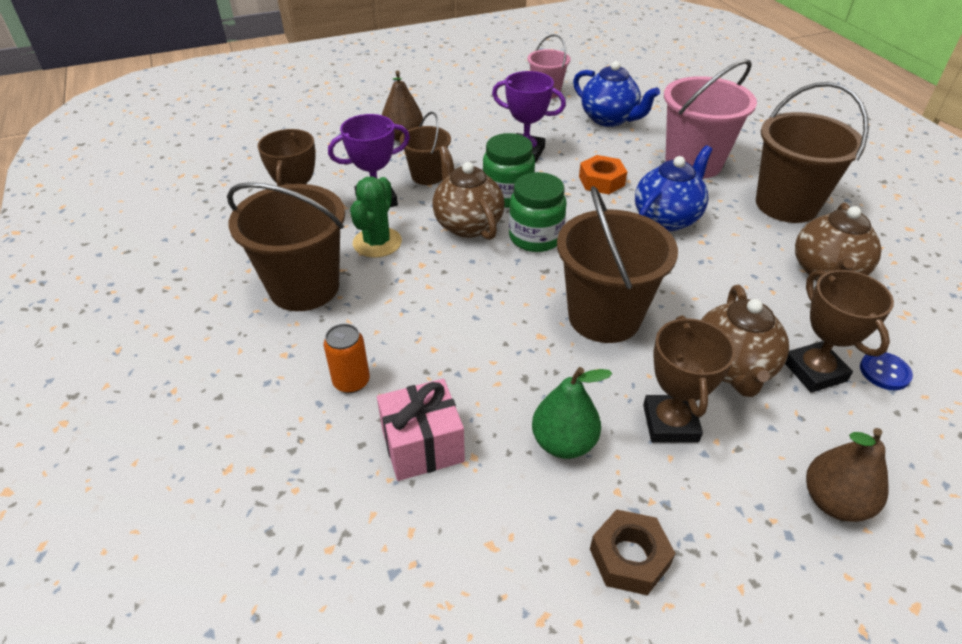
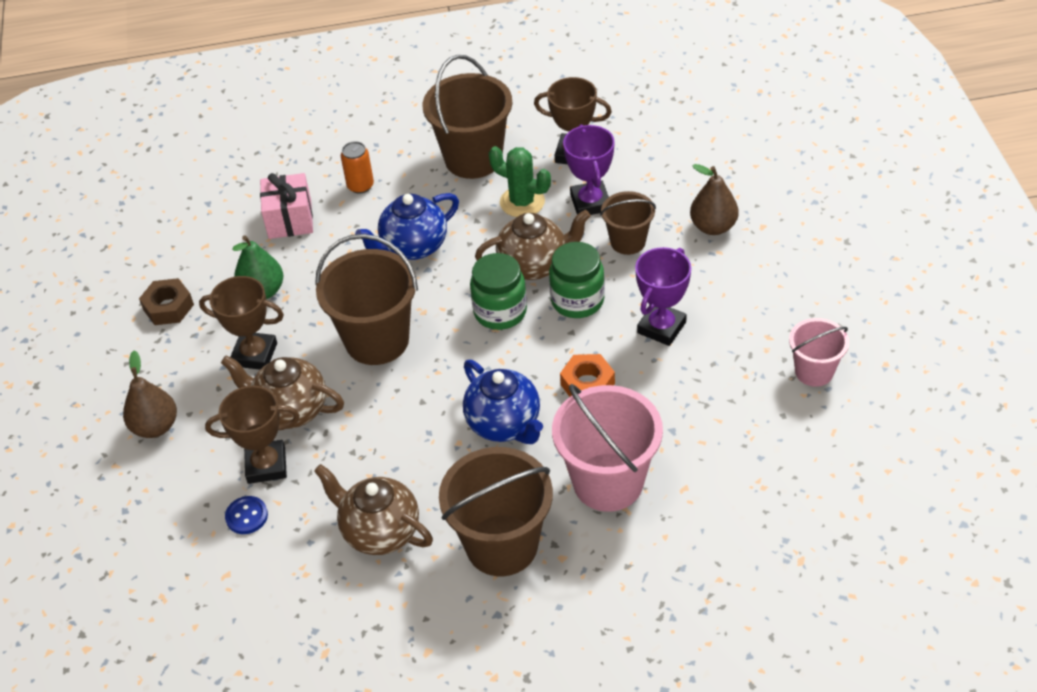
camera: 105 degrees right, 5 degrees up
blue teapot [573,61,660,127] -> blue teapot moved to [355,193,459,260]

